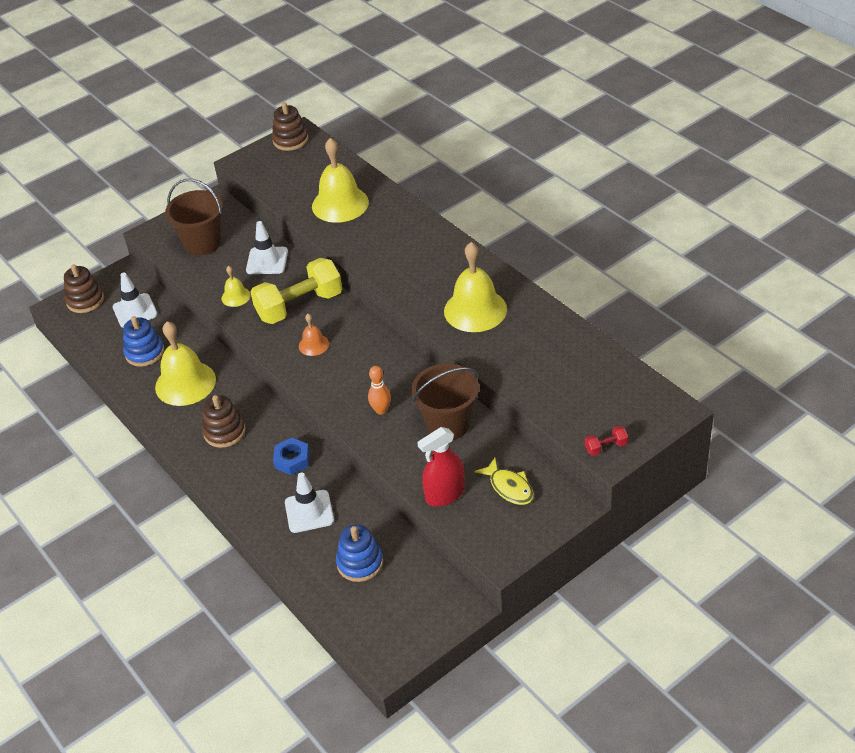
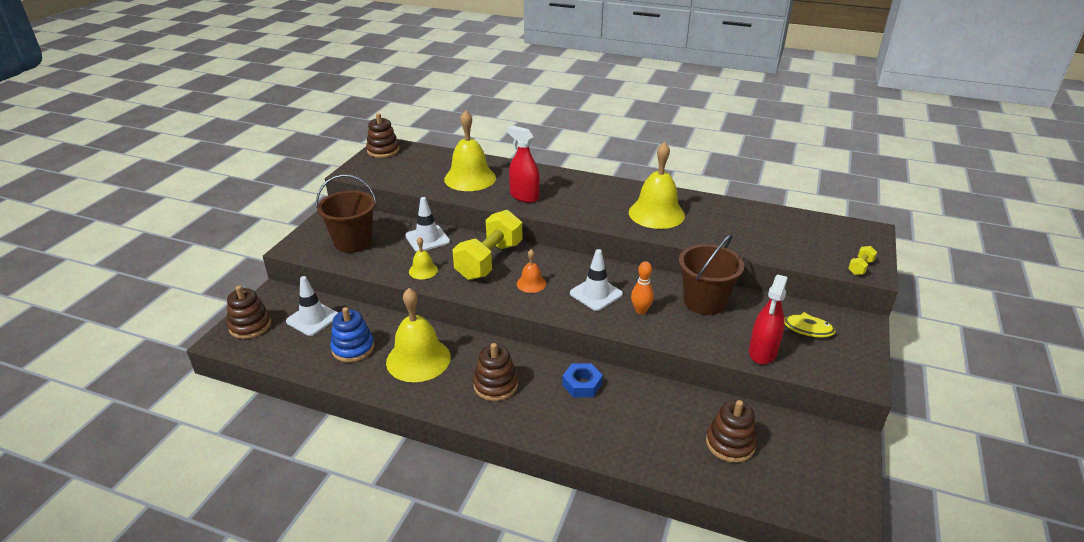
camera: 35 degrees left, 10 degrees down
white traffic cone [285,472,334,533] -> white traffic cone moved to [570,249,623,311]
blue stacking toy [336,524,383,582] -> brown stacking toy [706,400,757,463]
red dumbbell [585,426,628,456] -> yellow dumbbell [848,246,877,275]
none -> red spray bottle [507,125,540,203]

